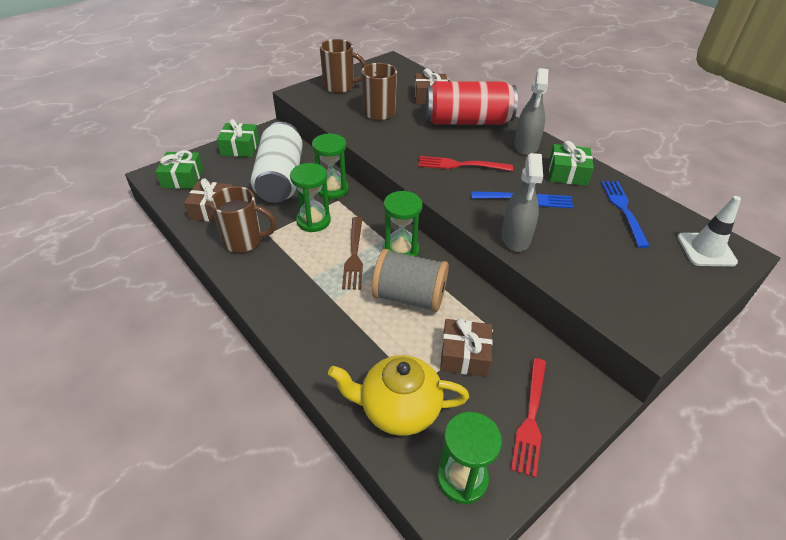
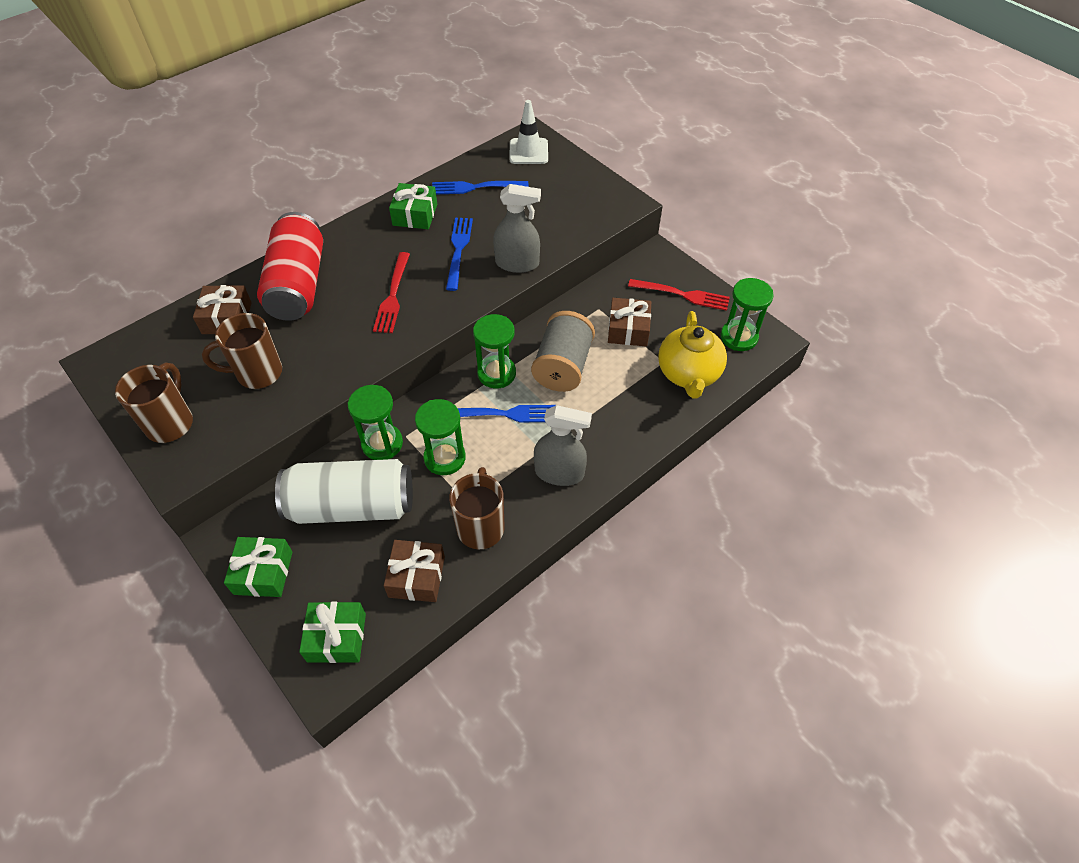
camera: 90 degrees left, 10 degrees up
brown fork [342,217,363,290] -> blue fork [458,405,556,423]
grey spray bottle [514,68,548,156] -> grey spray bottle moved to [534,405,592,486]

